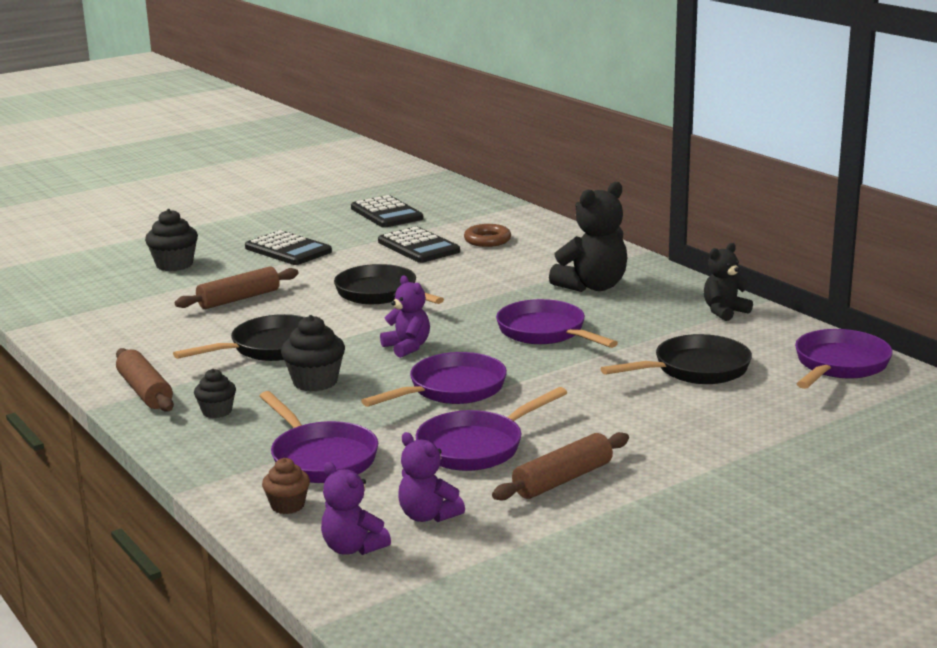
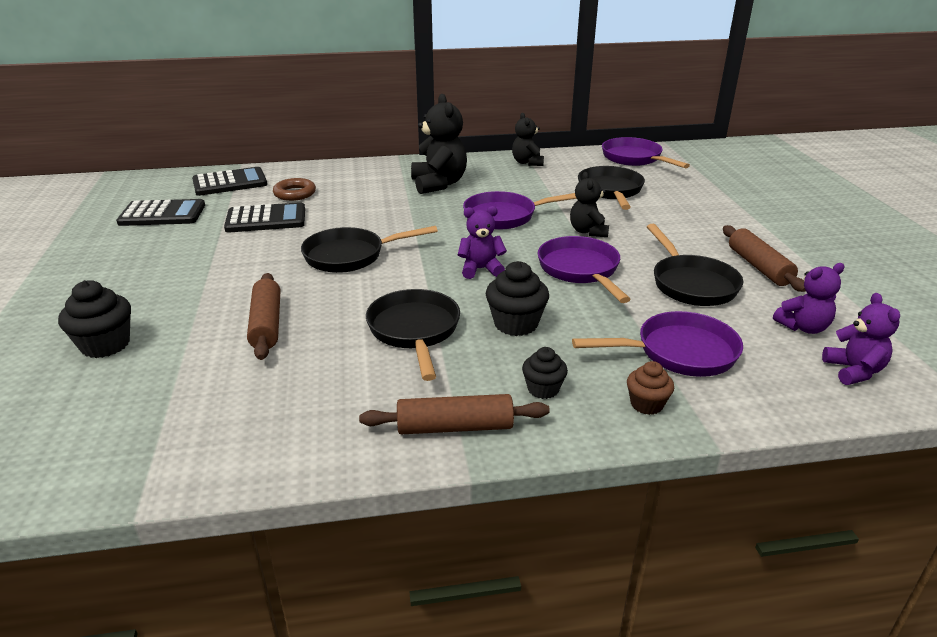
camera: 65 degrees left, 10 degrees up
black calculator [245,230,332,265] -> black calculator moved to [192,167,267,196]
brown cupcake [262,458,310,514] -> brown cupcake moved to [627,361,674,415]
purple teddy bear [321,462,391,555] -> purple teddy bear turned 75 degrees counterclockwise [822,293,900,385]
purple pan [416,387,567,471] -> black pan [647,224,743,306]
none -> black teddy bear [570,172,609,237]

